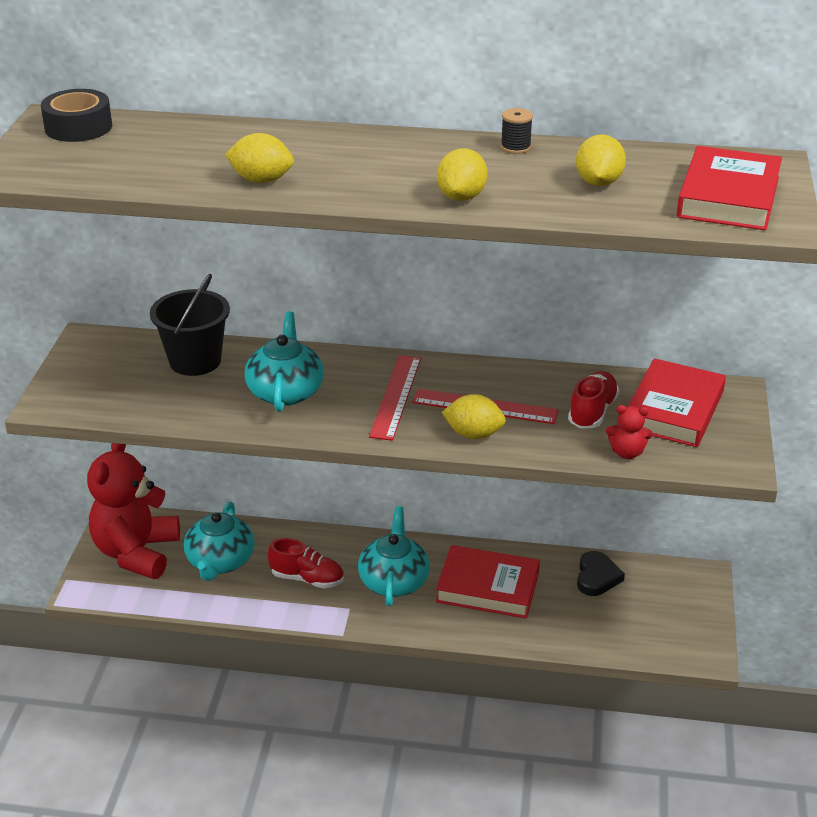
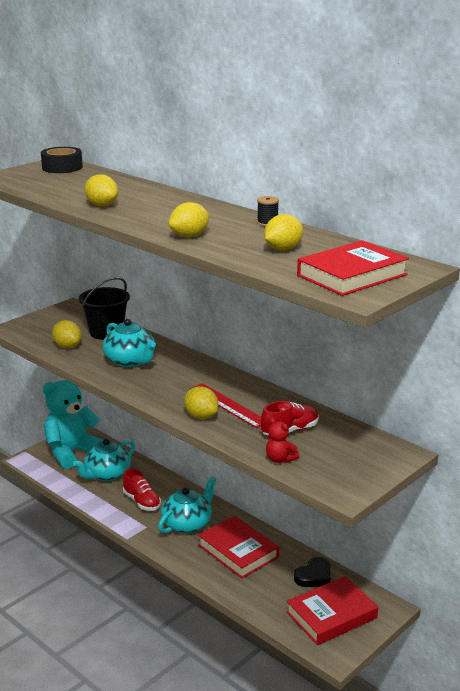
camera: 35 degrees right, 10 degrees down
red teddy bear [87,443,180,579] -> turquoise teddy bear [43,380,103,469]
turquoise teapot [245,312,324,412] -> turquoise teapot turned 105 degrees clockwise [103,319,156,367]
red ruler [369,355,421,441] -> none
red book [628,358,726,447] -> red book moved to [286,576,378,645]
none -> yellow lemon [52,320,81,348]

